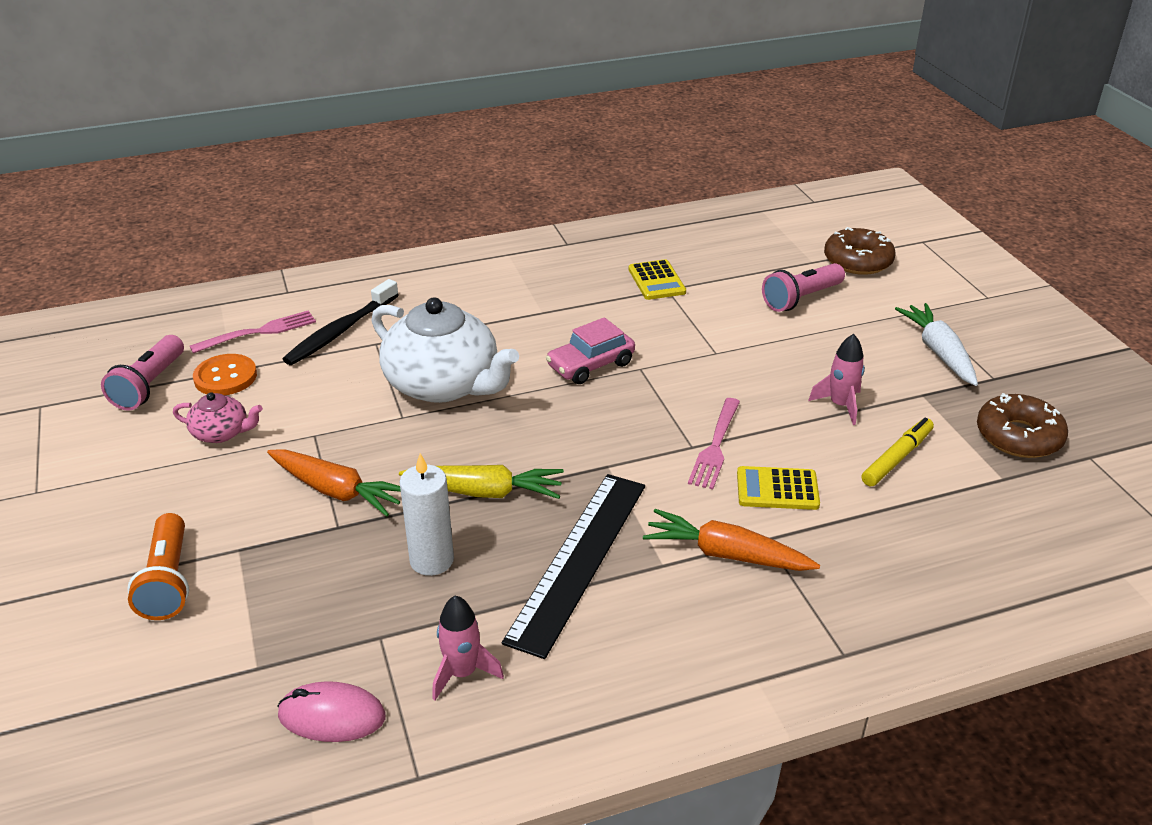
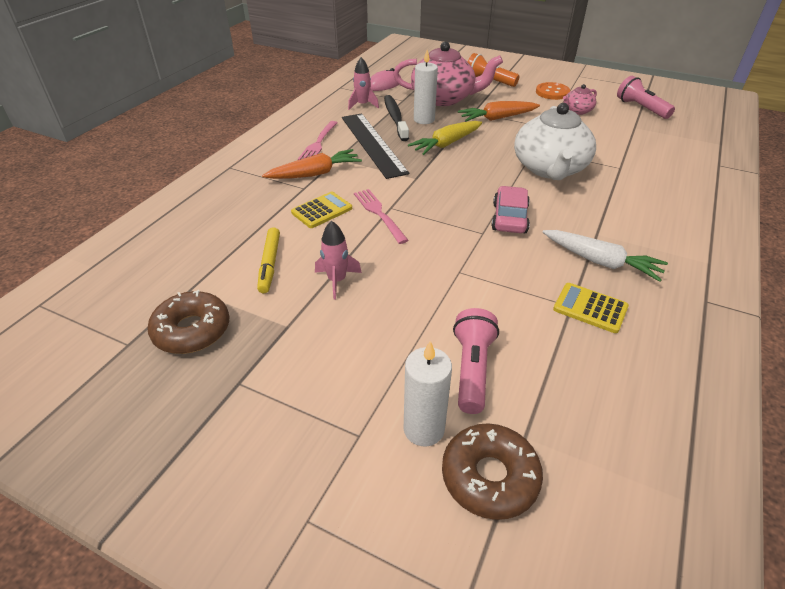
camera: 135 degrees right, 5 degrees up
pink fork [190,310,316,353] -> pink fork moved to [298,121,337,160]
orange button [193,354,257,395] -> orange button moved to [536,82,570,100]
black toothbrush [283,279,399,365] -> black toothbrush moved to [384,95,409,141]
white teapot [371,297,519,403] -> white teapot turned 75 degrees counterclockwise [514,103,596,180]
white carrot [895,303,978,386] -> white carrot moved to [543,230,668,282]
none -> pink teapot [393,42,503,106]
none -> white candle [404,341,452,447]

